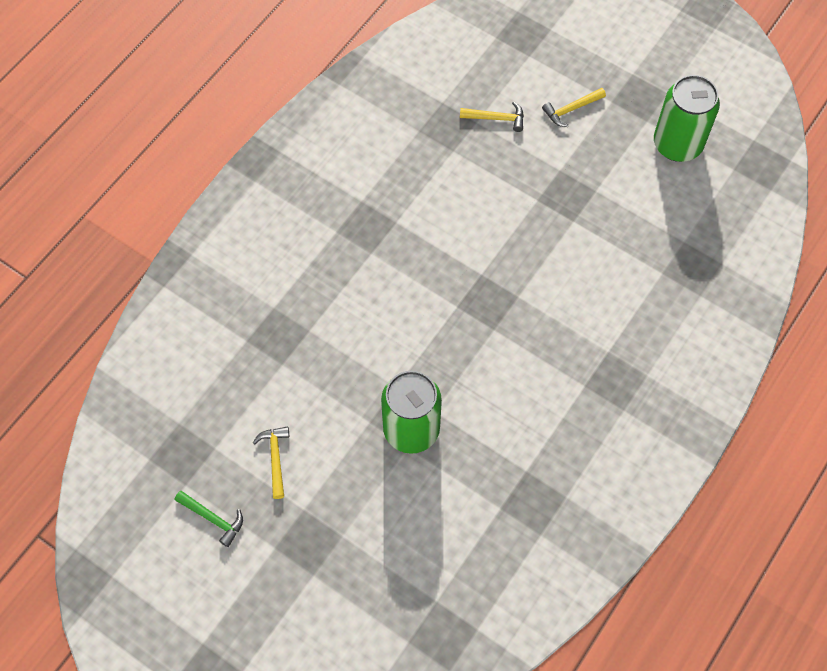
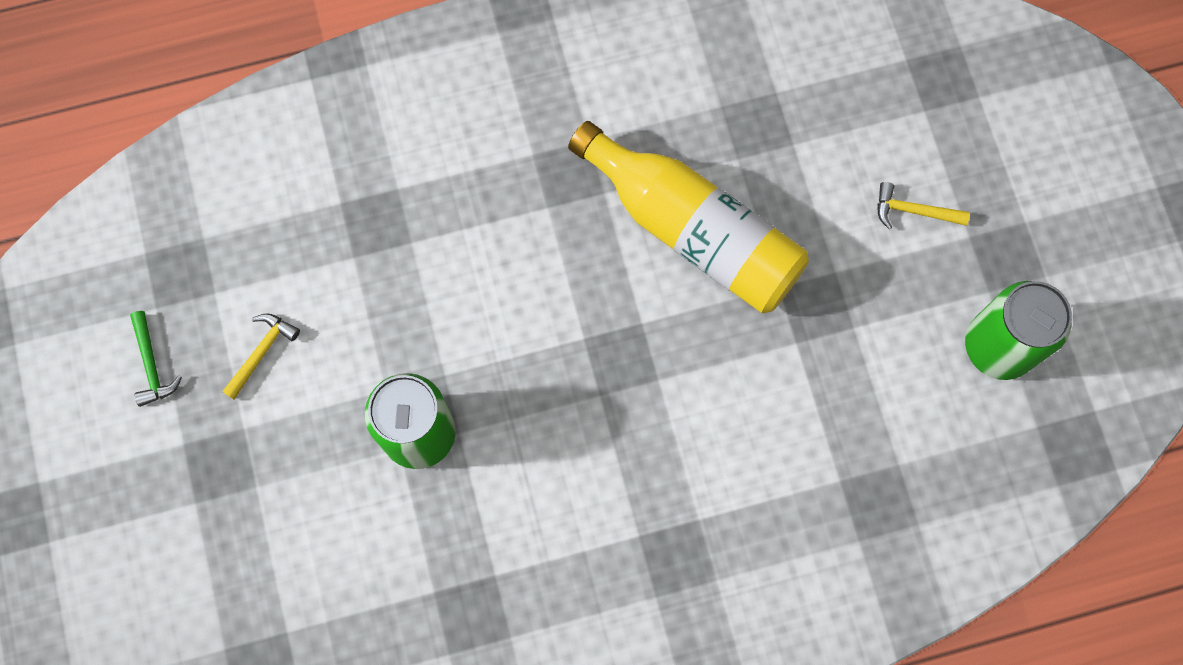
camera: 40 degrees right, 10 degrees up
yellow hammer [460,101,524,132] -> none
none -> yellow bottle [568,121,809,313]

